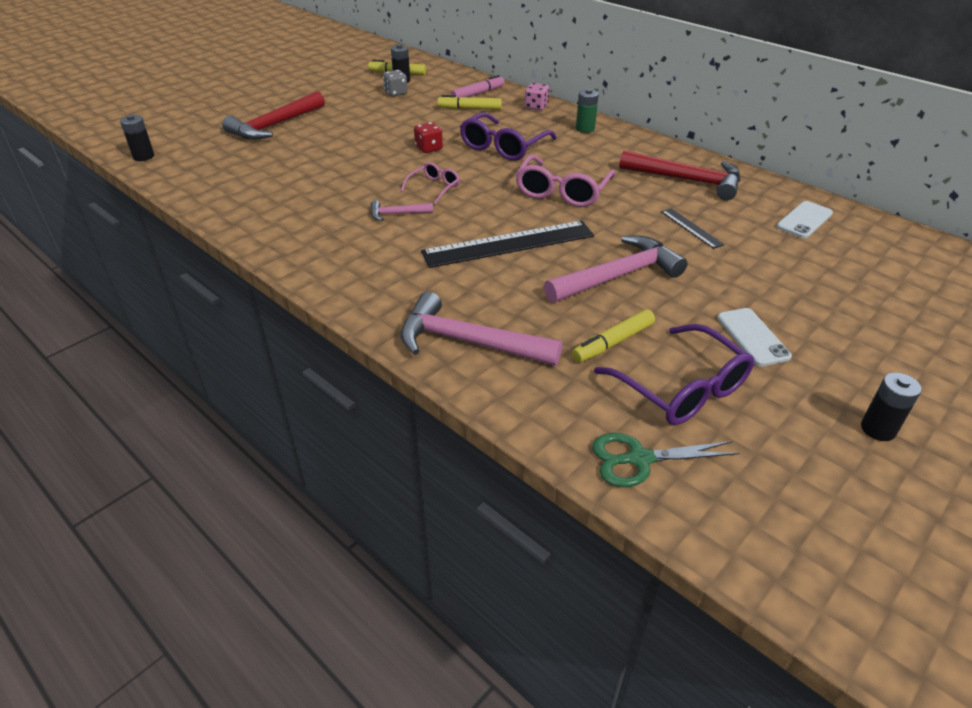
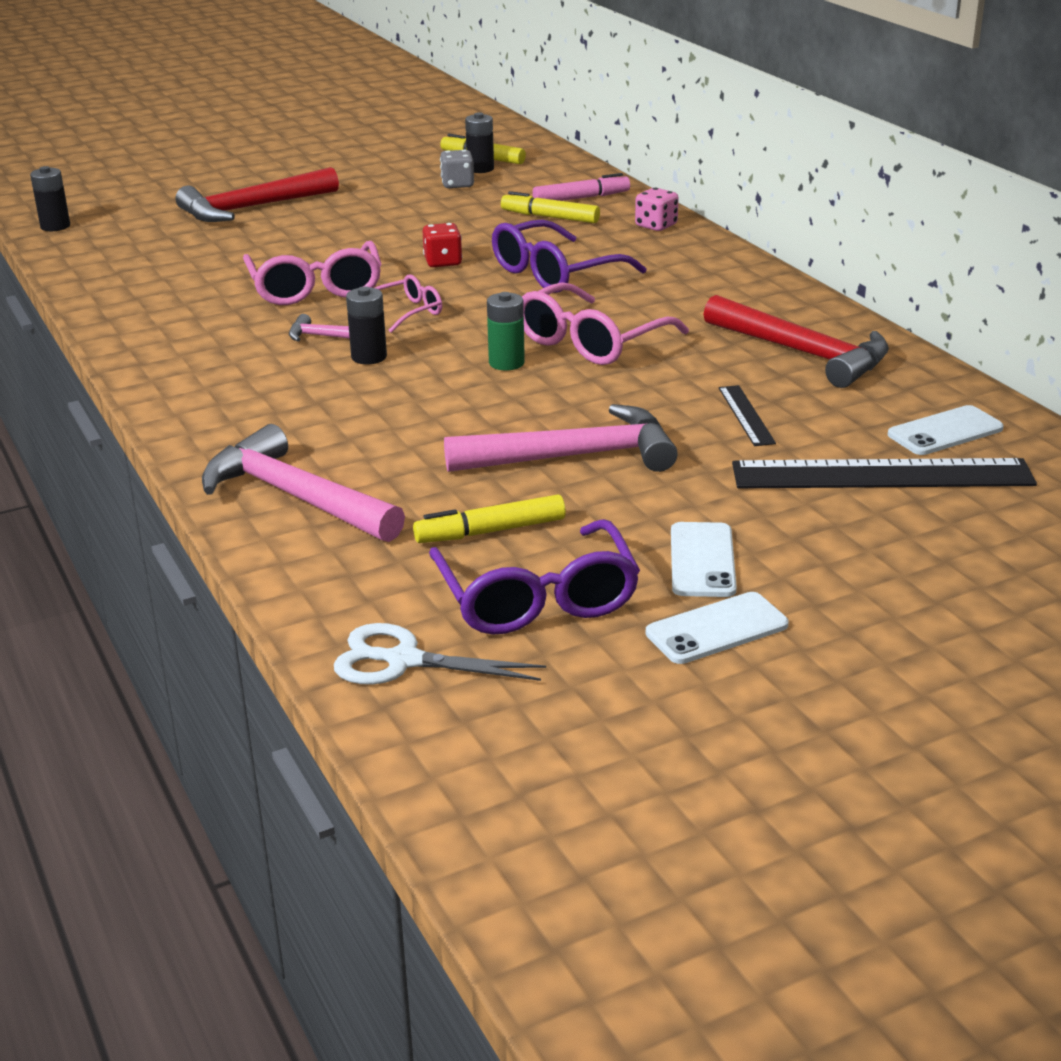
camera: 20 degrees right, 10 degrees down
black ruler [421,221,594,268] -> black ruler moved to [732,458,1037,488]
green battery [576,89,599,133] -> green battery moved to [487,292,525,370]
green scissors [592,433,739,487] -> white scissors [334,623,546,685]
black battery [861,373,922,441] -> black battery moved to [346,287,387,364]
none -> pink glasses [243,241,381,305]
none -> white phone [646,592,789,664]

